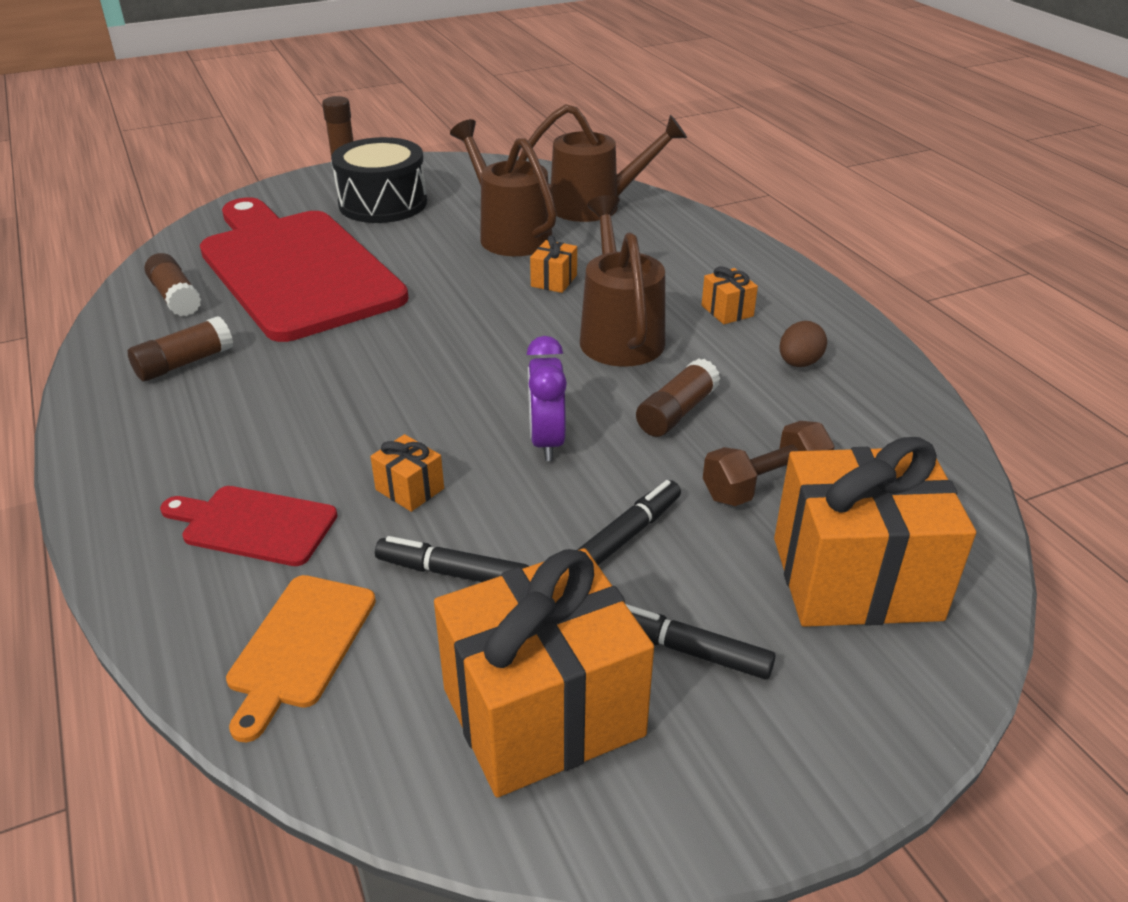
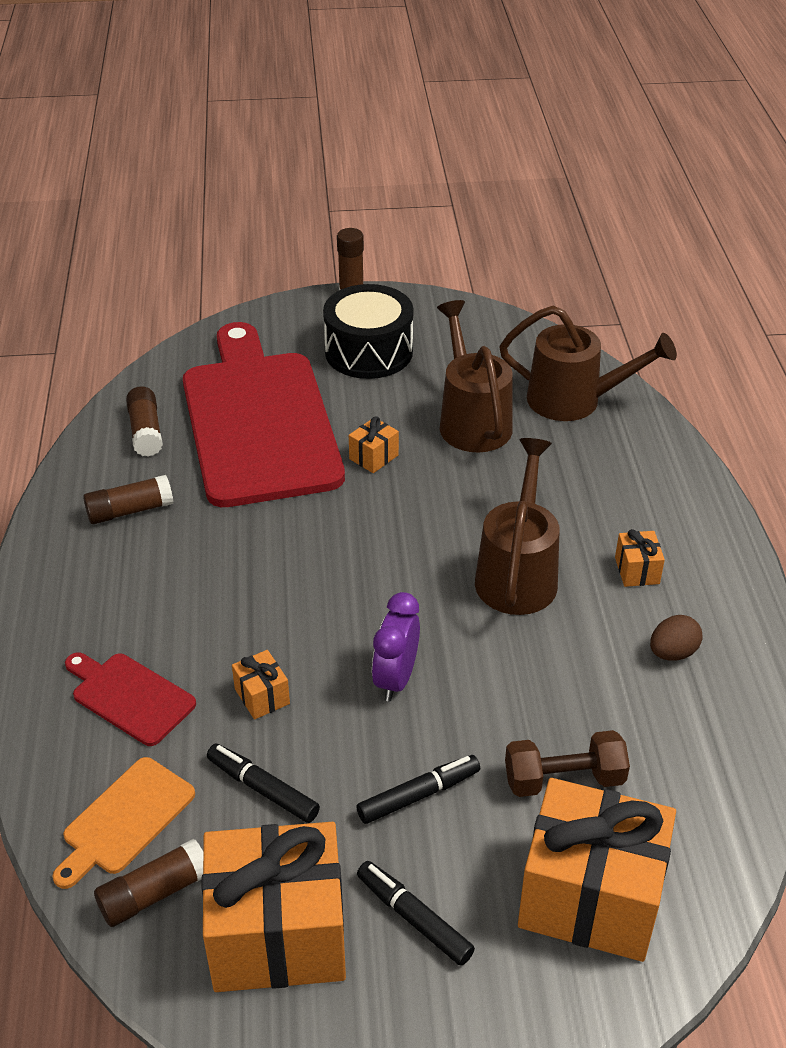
camera: 20 degrees right, 5 degrees up
orange gift [530,235,577,293] -> orange gift moved to [349,417,399,473]
brown glue stick [636,358,721,437] -> brown glue stick moved to [94,838,203,927]

